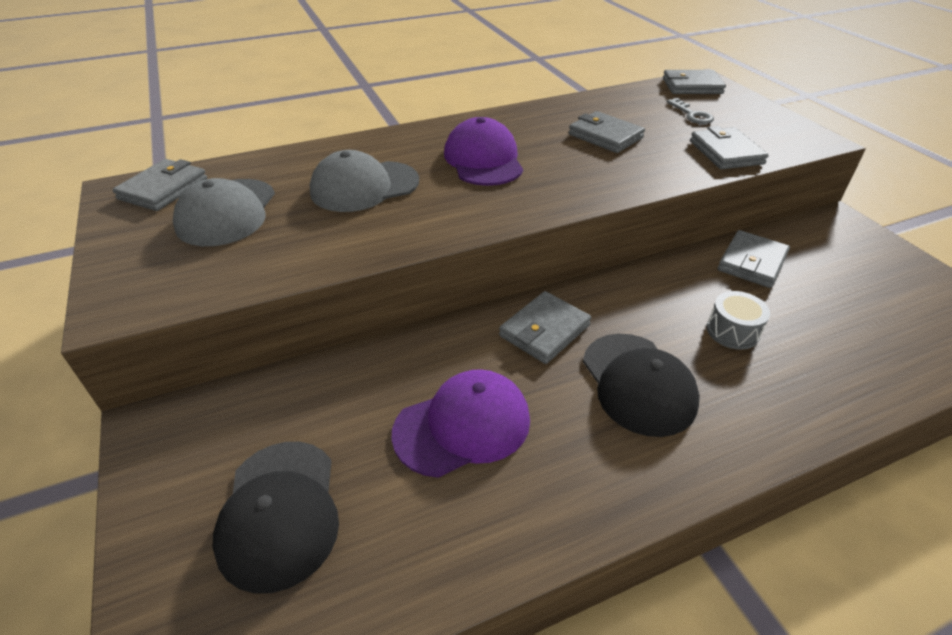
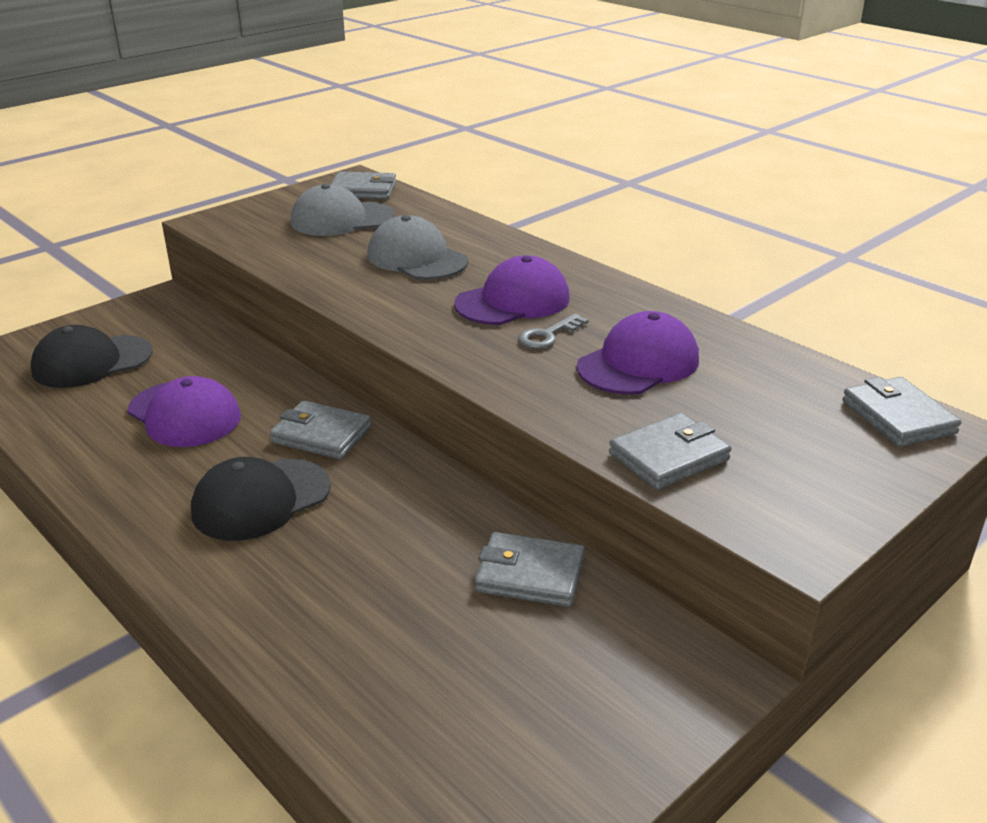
camera: 70 degrees right, 10 degrees down
grey wallet [568,111,645,153] -> purple cap [577,311,699,395]
grey key [667,98,714,124] -> grey key moved to [518,314,589,349]
grey drum [707,291,770,350] -> none

